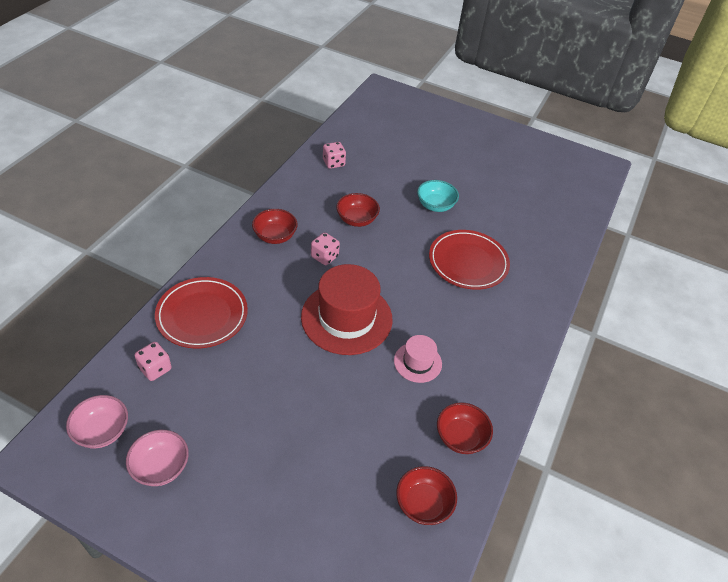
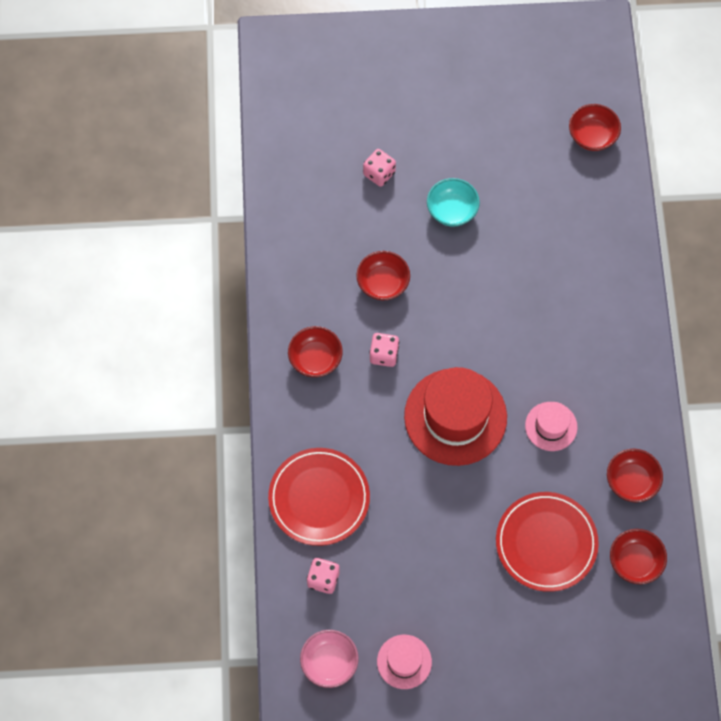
camera: 25 degrees left, 20 degrees up
pink bowl [126,430,189,486] -> pink hat [377,635,432,689]
pink dice [323,142,346,169] -> pink dice moved to [363,149,396,187]
red plate [429,230,510,290] -> red plate moved to [496,492,599,592]
none -> red bowl [569,104,621,151]

